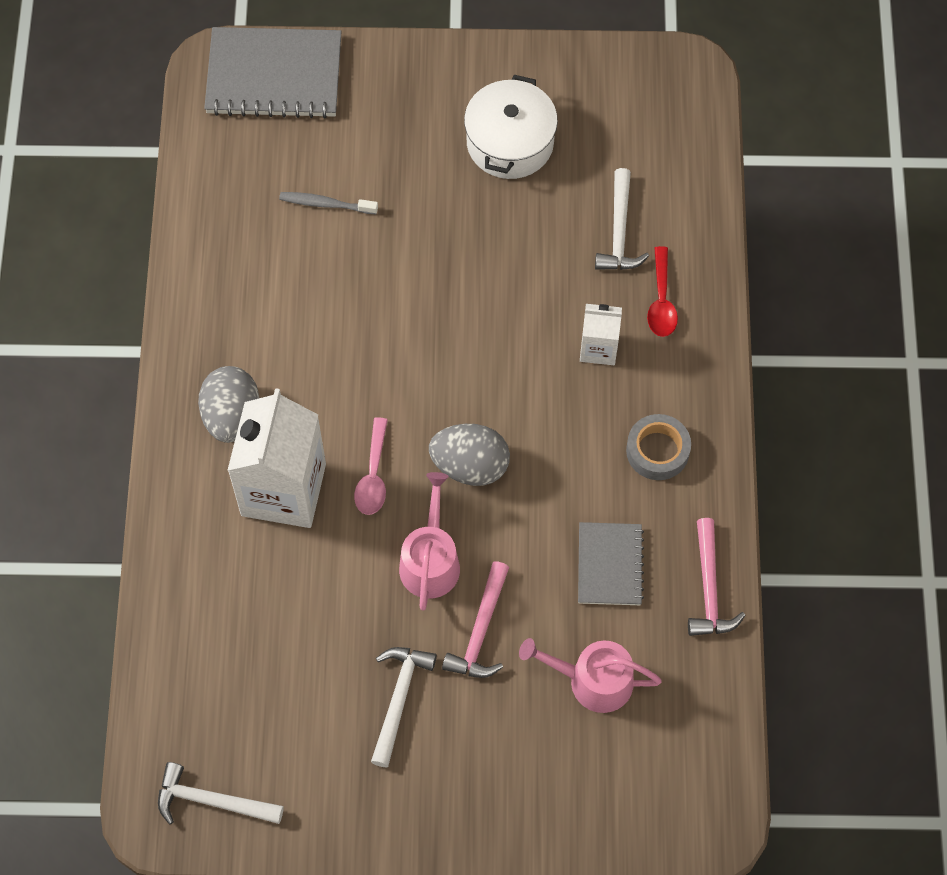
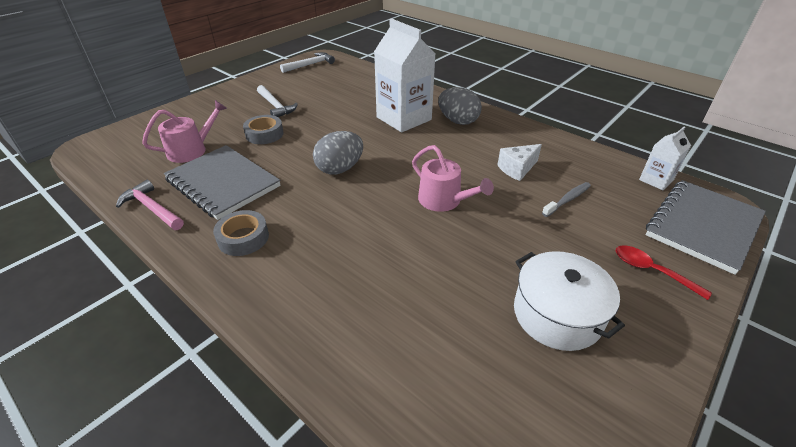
camera: 130 degrees right, 25 degrees down
pink spoon [354,417,388,515] -> none
pink watering can [399,472,460,611] -> pink watering can moved to [412,145,494,212]
pink hammer [442,561,509,678] -> grey tape [243,115,284,144]
grey notebook [578,522,644,605] -> grey notebook [164,145,281,220], size x1.71
white carton [580,304,622,365] -> white carton moved to [639,127,691,190]
white hammer [595,168,649,270] -> none
red spoon [647,246,678,337] -> red spoon moved to [615,245,712,300]
none -> white cheese [497,144,542,181]

